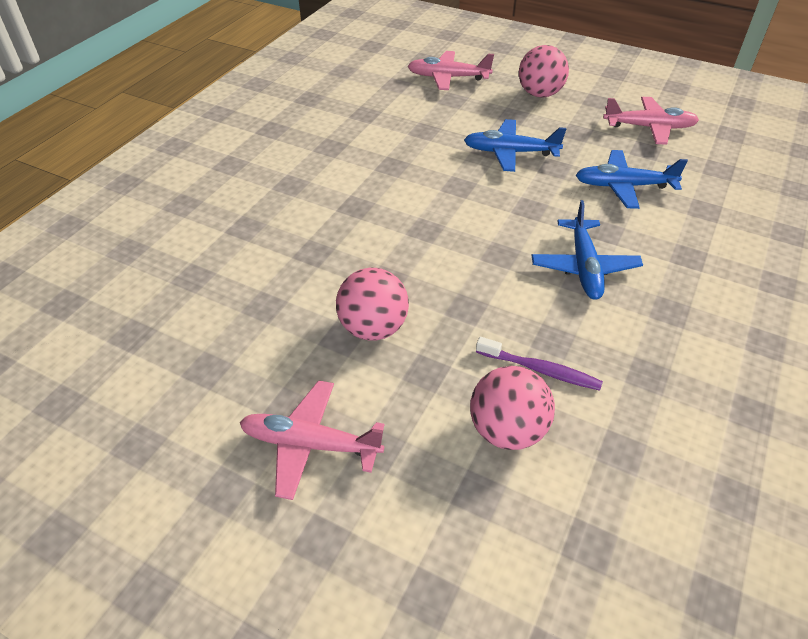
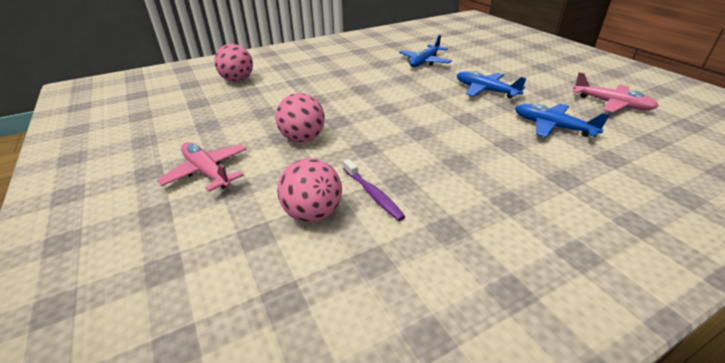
camera: 35 degrees right, 10 degrees down
pink plane [408,51,494,90] -> none
pink ball [519,45,569,98] -> pink ball moved to [215,44,253,82]
blue plane [531,200,643,300] -> blue plane moved to [399,35,452,67]

